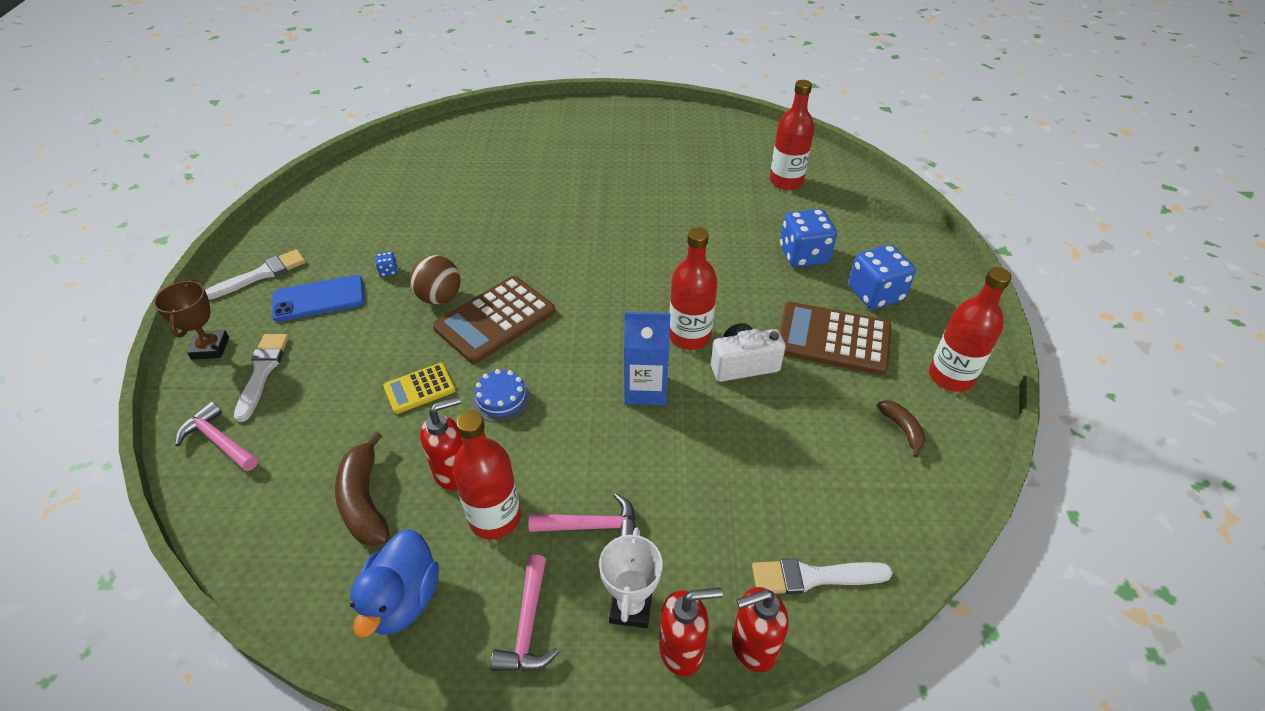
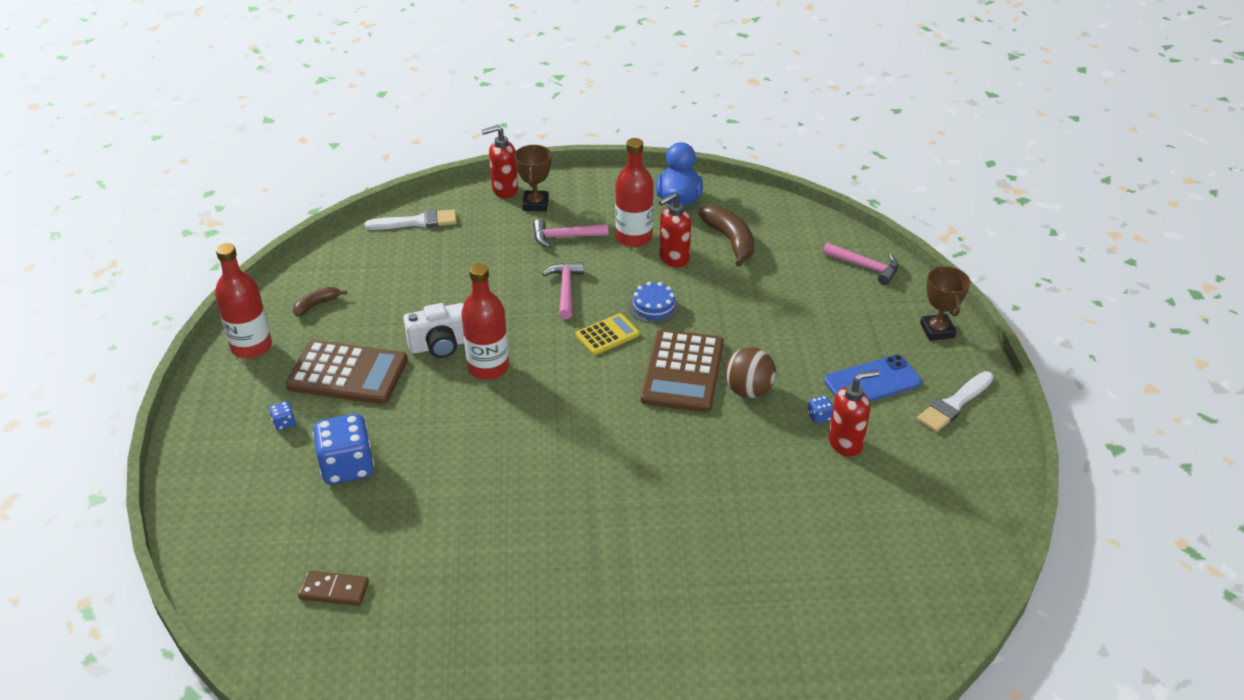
camera: 175 degrees right, 5 degrees down
white brush [234,334,289,422] -> none
yellow calculator [383,363,456,414] -> yellow calculator moved to [575,313,640,355]
brown calculator [433,276,555,364] -> brown calculator turned 150 degrees clockwise [641,329,724,412]
pink hammer [491,554,560,672] -> pink hammer moved to [542,262,584,319]
white trophy [599,528,663,628] -> brown trophy [514,145,552,211]
blue carton [624,312,670,405] -> none
red soap dispenser [732,587,788,672] -> red soap dispenser moved to [829,370,879,457]
red bottle [770,80,814,190] -> brown domino [298,571,369,606]
blue dice [849,245,916,309] -> blue dice [269,401,295,430], size x0.42
brown banana [877,400,926,458] -> brown banana turned 75 degrees clockwise [293,287,347,317]

